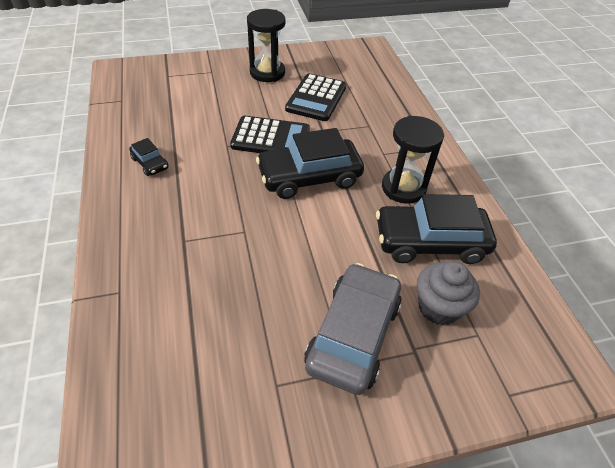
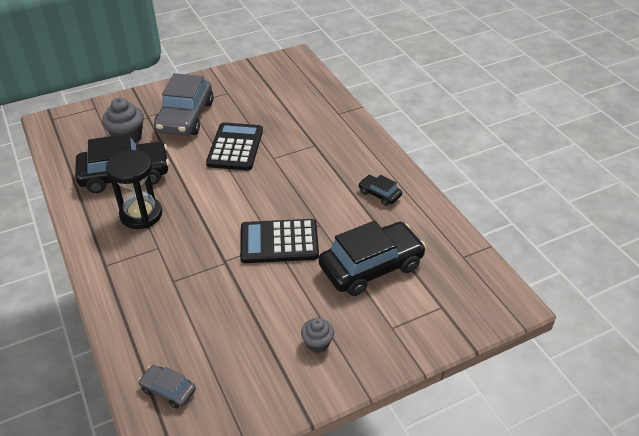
camera: 170 degrees right, 5 degrees down
black hourglass [247,9,286,82] -> grey cupcake [301,318,334,353]
black car [256,128,364,199] -> black car moved to [319,221,426,296]
black calculator [285,73,346,121] -> black calculator moved to [206,122,263,170]
none -> grey car [138,365,196,409]

